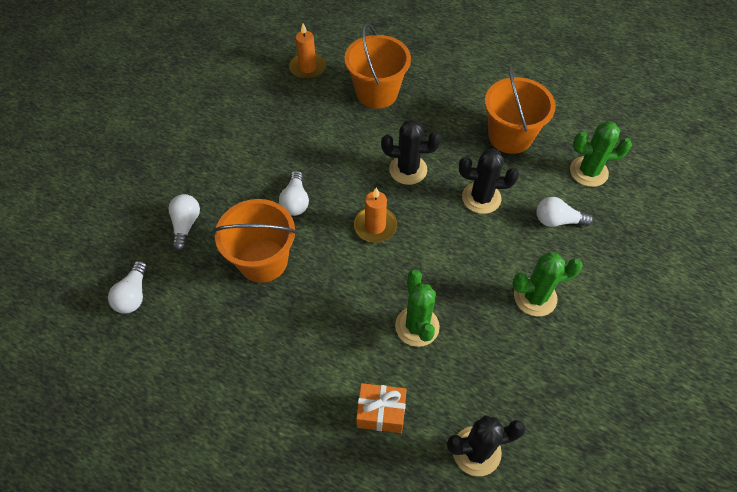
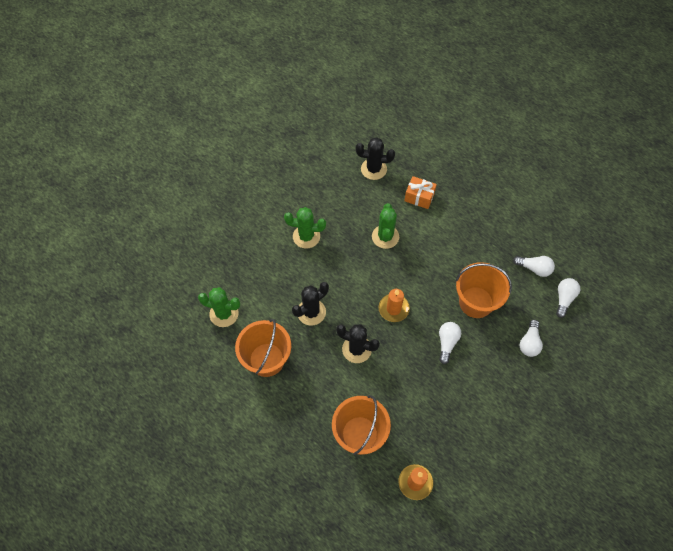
camera: 165 degrees left, 5 degrees up
black cactus [459,149,519,214] -> black cactus turned 60 degrees counterclockwise [292,282,329,325]
white light bulb [537,197,593,227] -> white light bulb moved to [513,256,555,277]

